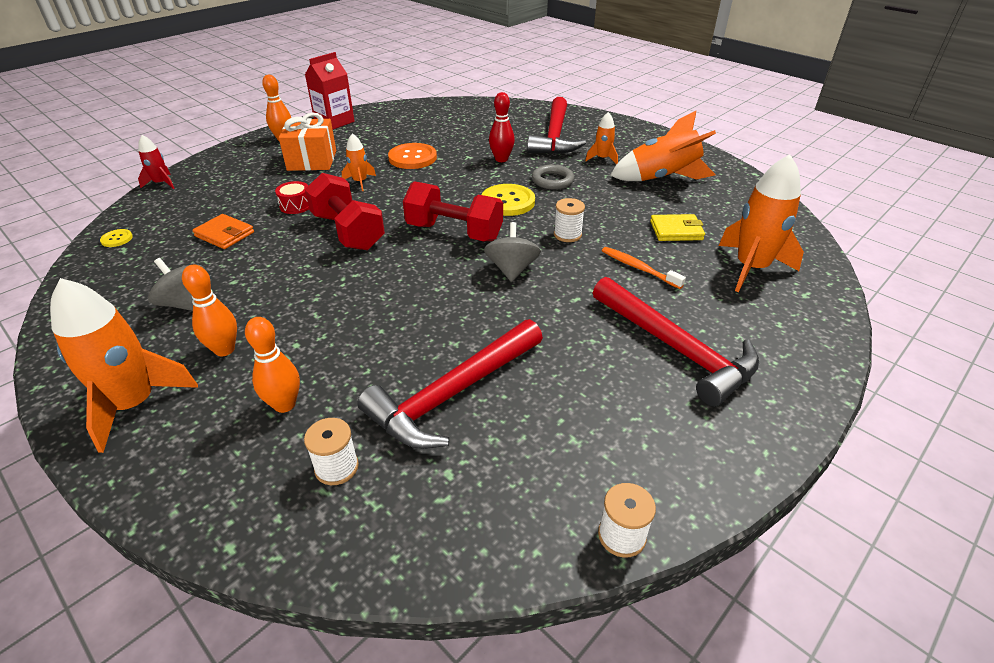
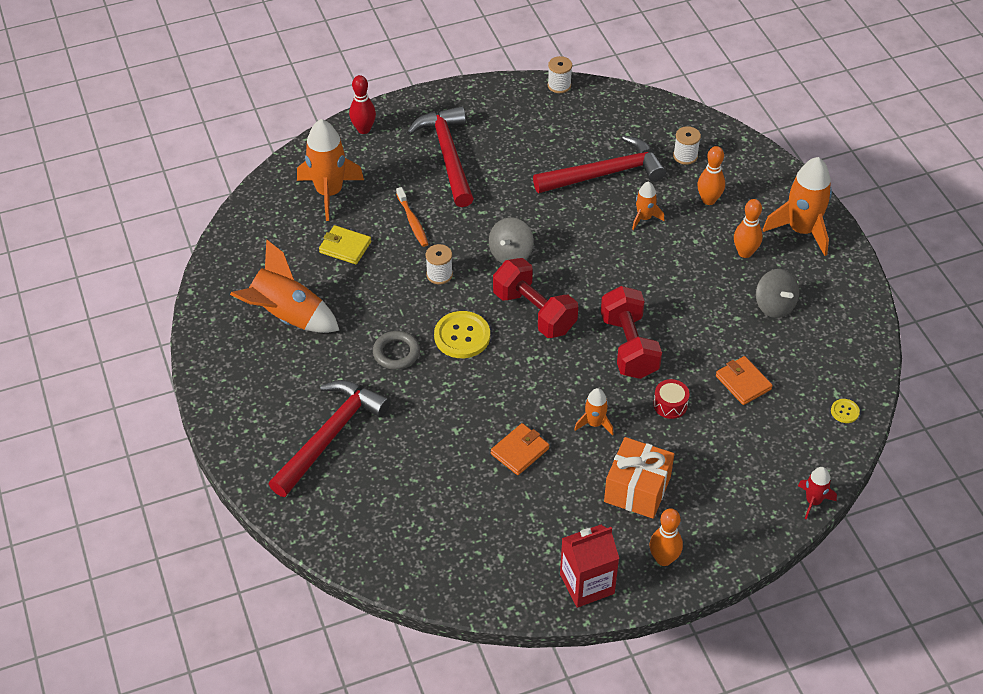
camera: 155 degrees left, 10 degrees up
orange button [388,143,437,169] -> orange wallet [491,423,549,475]
red bowling pin [489,92,515,162] -> red bowling pin moved to [349,75,376,134]
orange rocket [585,112,618,165] -> orange rocket moved to [632,182,664,230]

